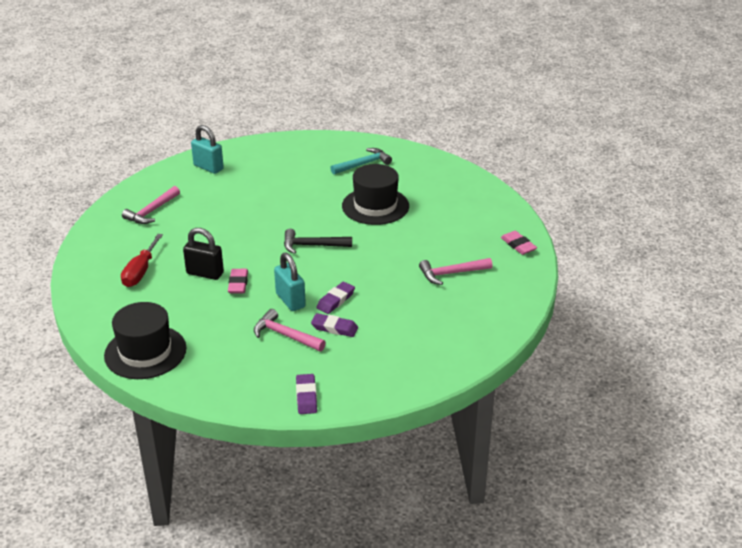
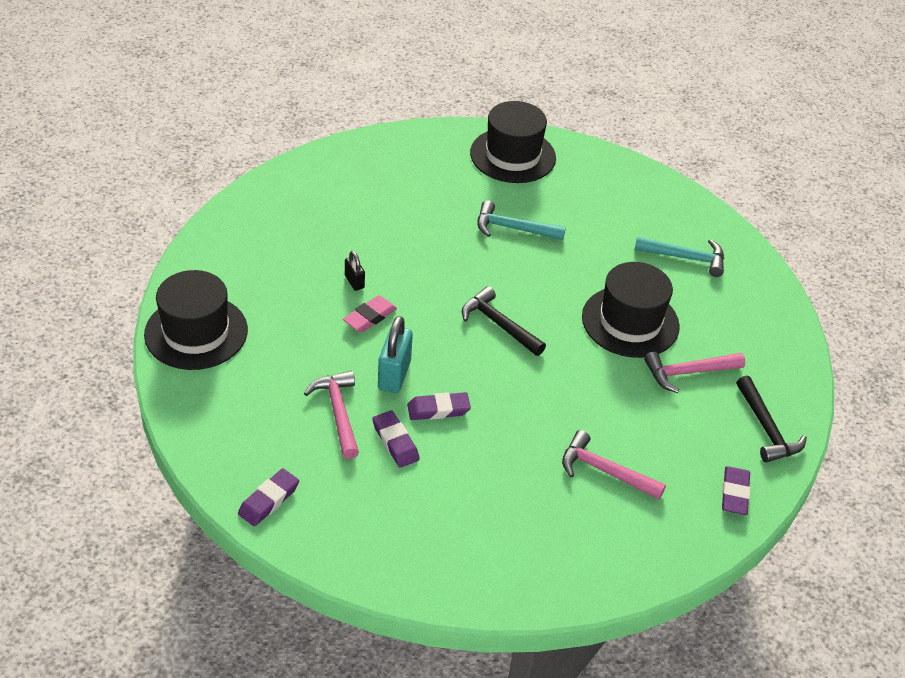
camera: 40 degrees right, 10 degrees up
red screwdriver [121,234,163,287] -> none
pink hammer [122,186,180,224] -> pink hammer moved to [644,352,745,393]
black padlock [183,228,224,280] -> black padlock [345,251,365,291], size x0.55
turquoise padlock [191,125,224,174] -> black hat [470,101,556,183]
pink eraser [501,231,537,255] -> purple eraser [722,466,750,515]
none -> turquoise hammer [477,200,566,240]
none -> black hammer [736,376,807,462]

